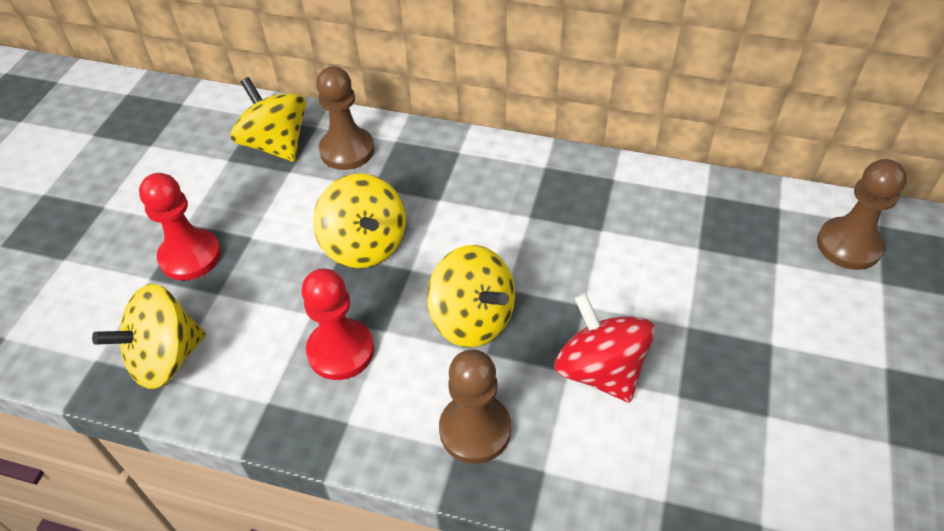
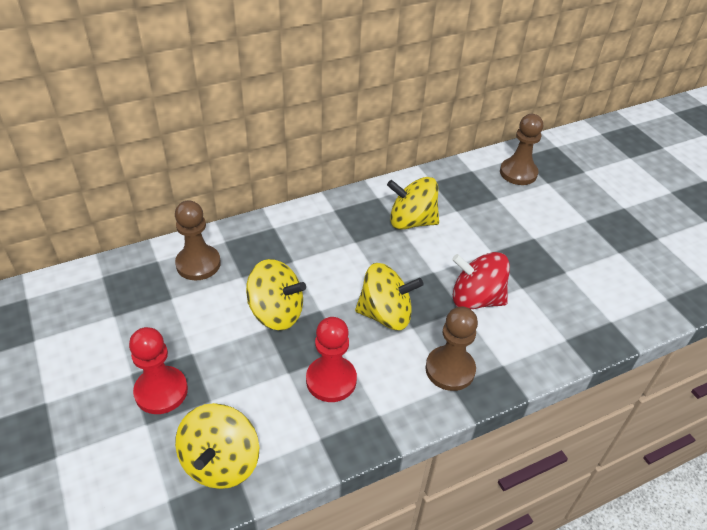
camera: 45 degrees left, 5 degrees down
yellow spinning top [231,77,306,162] -> yellow spinning top moved to [387,177,439,230]

